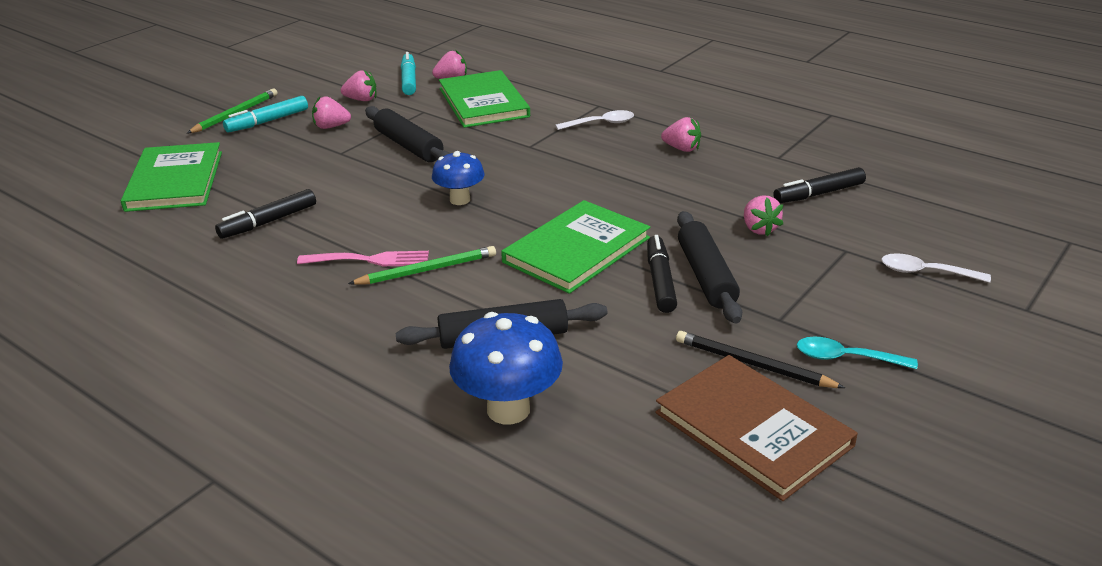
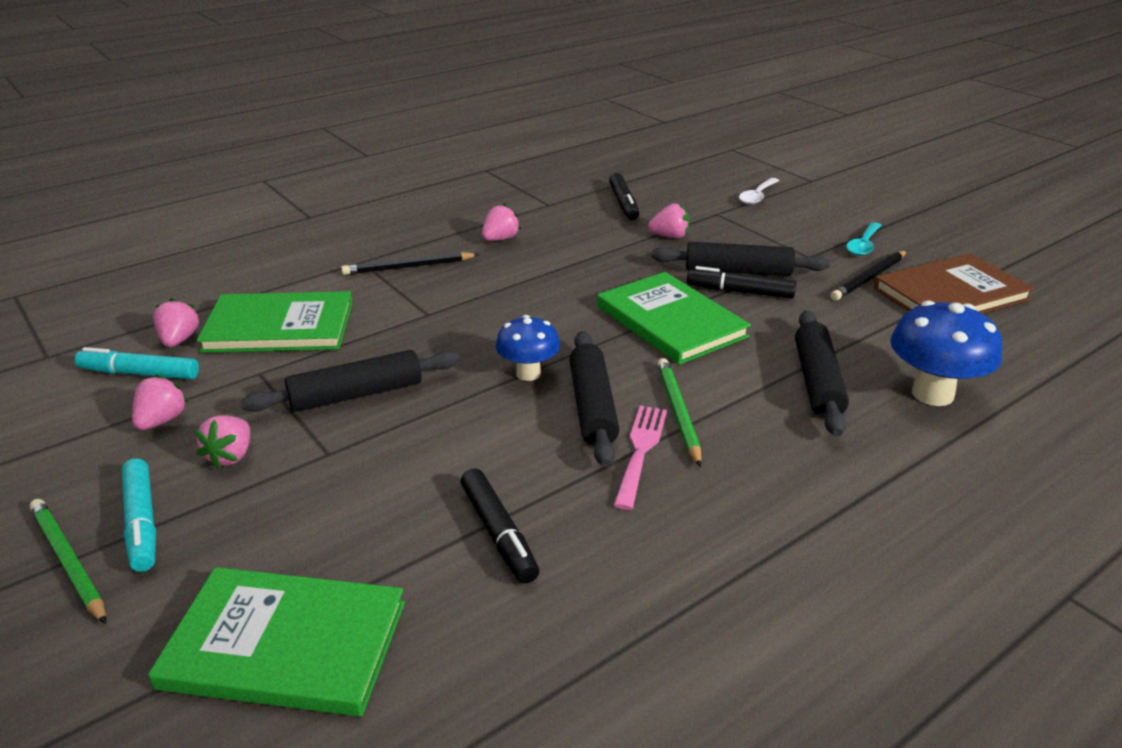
camera: 75 degrees left, 0 degrees up
white spoon [555,110,634,130] -> black pencil [341,252,479,275]
none -> black rolling pin [569,331,619,467]

